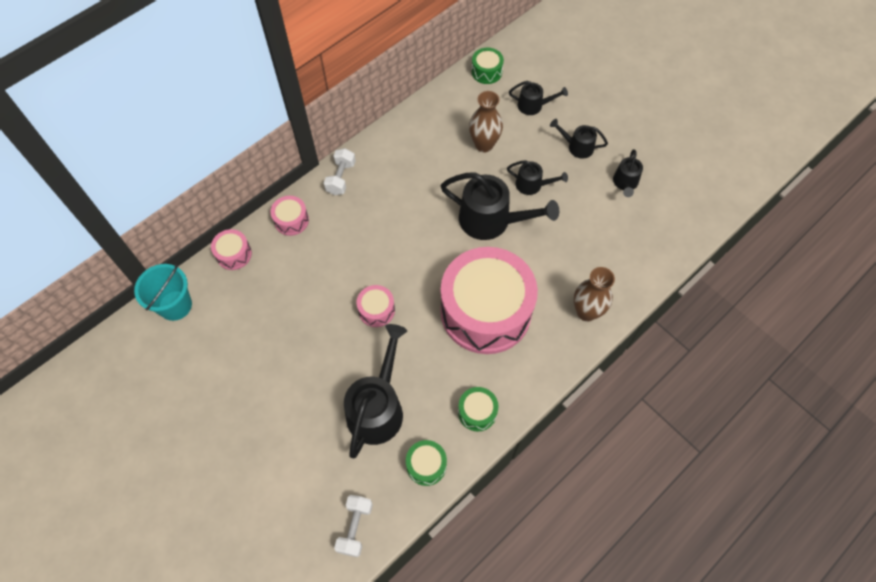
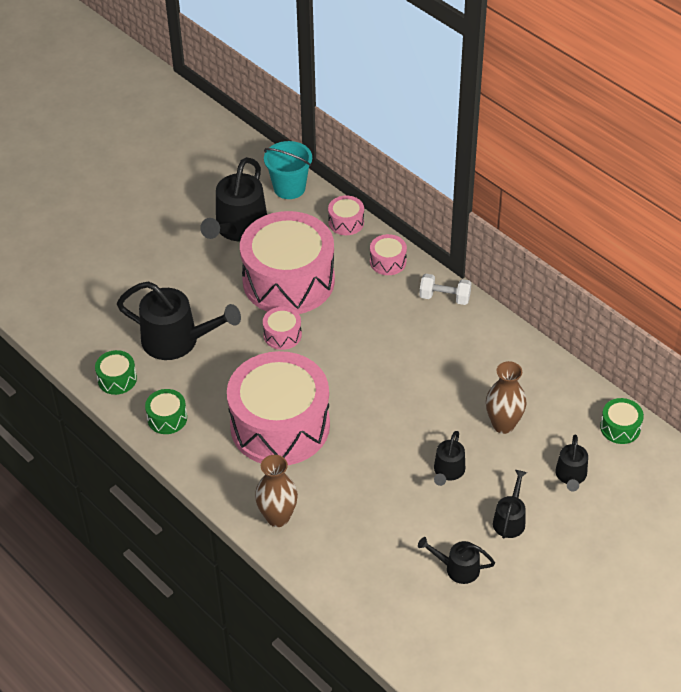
camera: 90 degrees right, 15 degrees down
white dumbbell [334,495,373,557] -> none
black watering can [441,172,559,240] -> black watering can moved to [200,157,267,241]
none -> pink drum [240,211,335,314]

